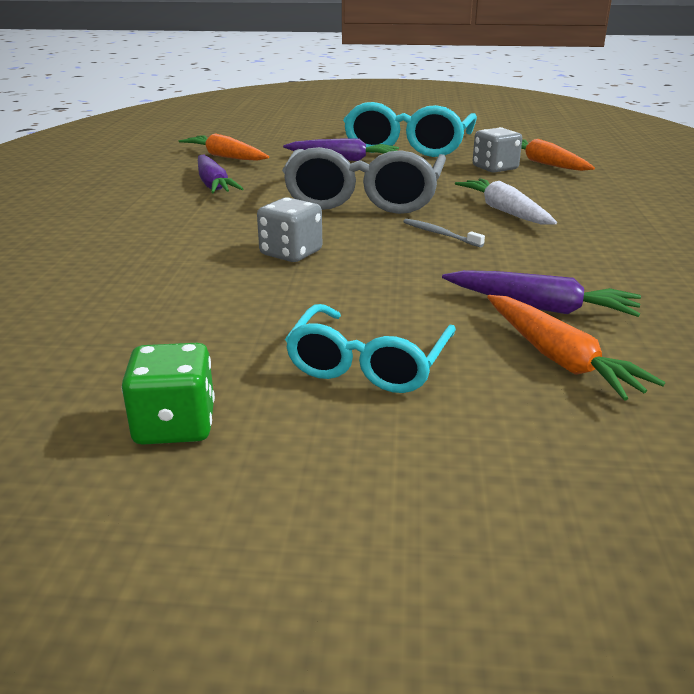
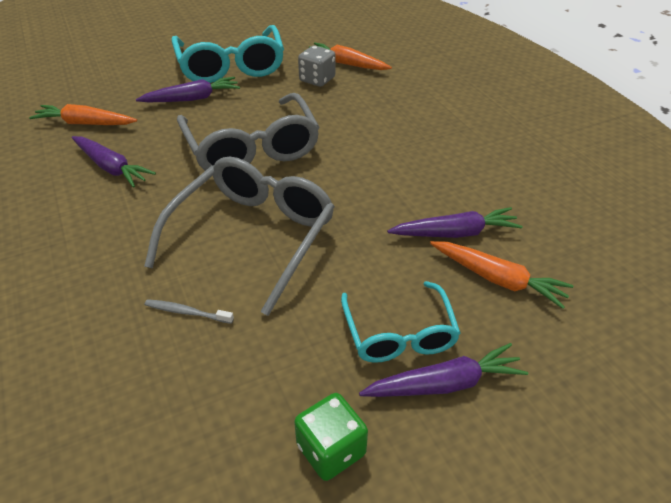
camera: 30 degrees left, 15 degrees up
grey dice [257,197,322,262] -> grey glasses [144,157,335,316]
grey toothbrush [403,219,485,247] -> grey toothbrush moved to [145,299,234,324]
white carrot [455,178,557,225] -> none
none -> purple carrot [359,343,528,397]

